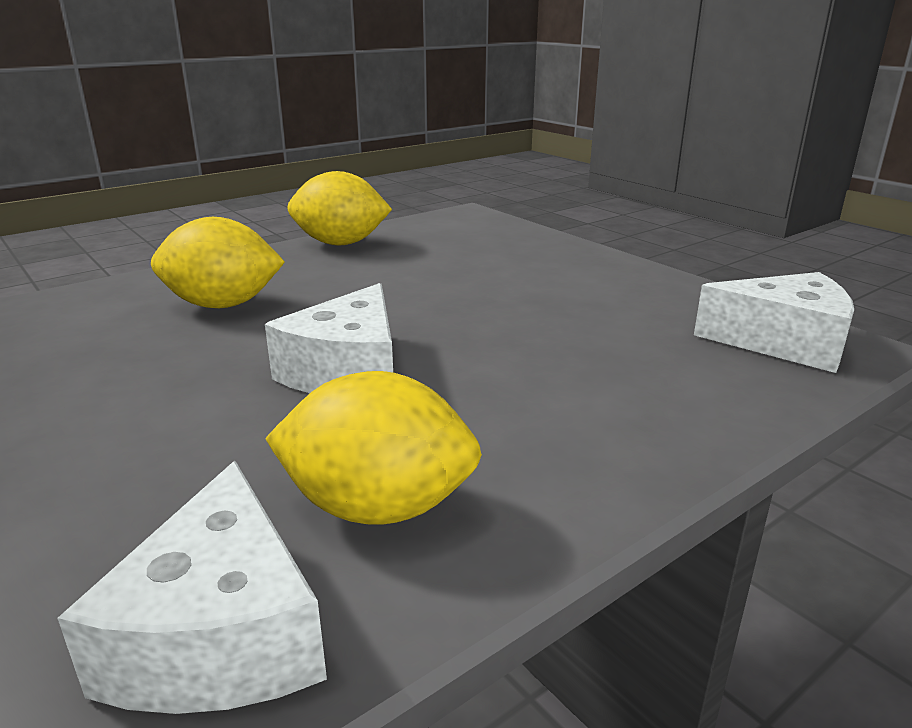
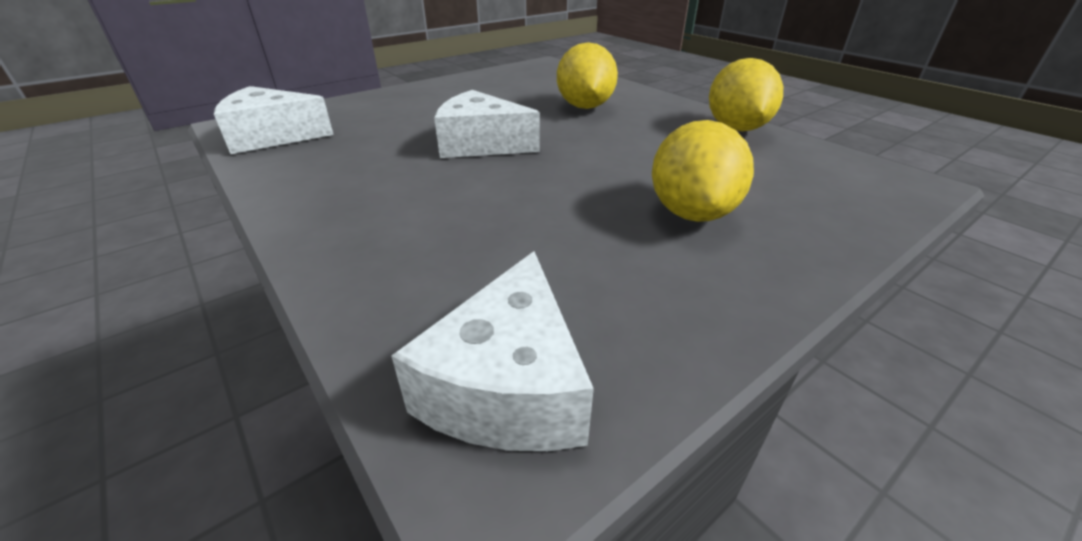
camera: 90 degrees right, 10 degrees up
yellow lemon [265,371,482,525] -> yellow lemon moved to [652,120,754,222]

